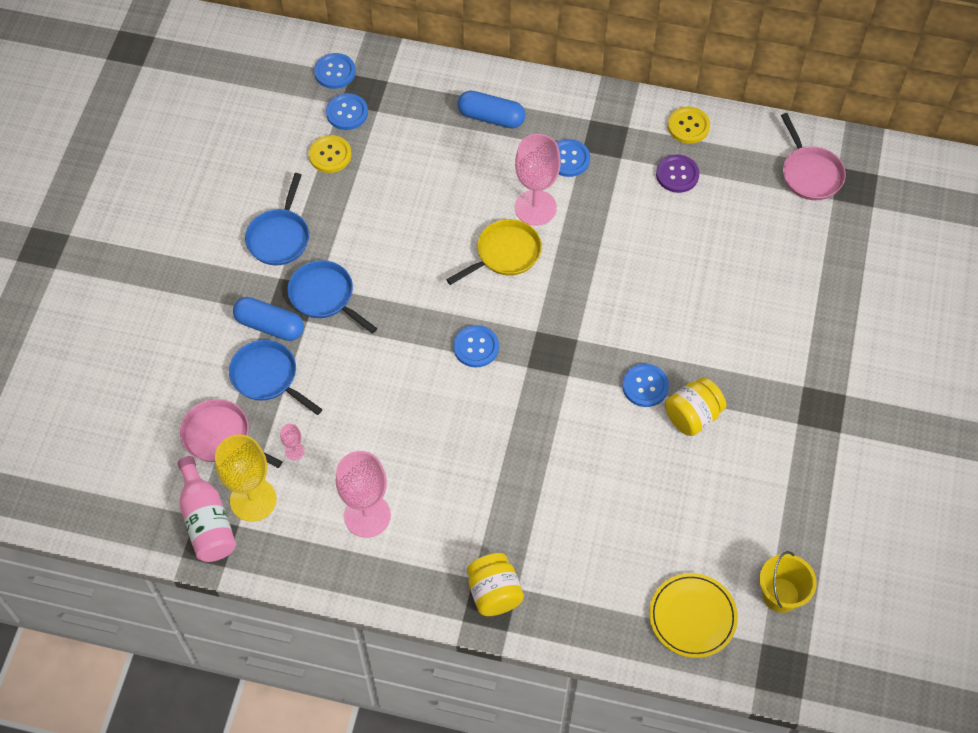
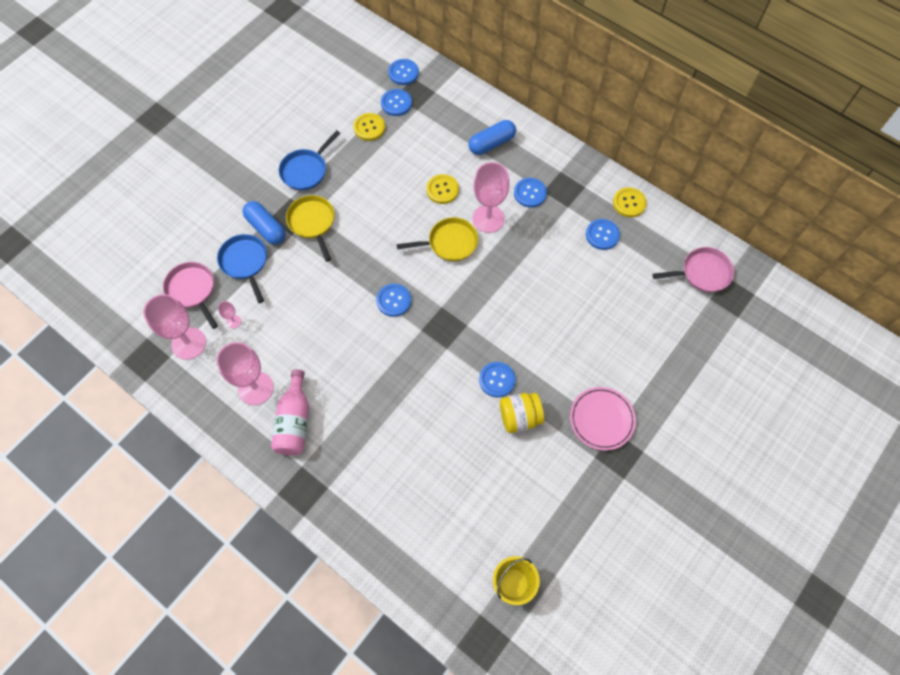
camera: 25 degrees right, 5 degrees up
pink bottle [178,456,236,562] -> pink bottle moved to [271,369,309,455]
yellow goblet [215,435,277,522] -> pink goblet [143,294,206,360]
blue pan [288,260,377,334] -> yellow pan [286,195,335,262]
blue capsule [458,91,526,128] -> blue capsule turned 75 degrees counterclockwise [469,120,516,155]
yellow jar [467,553,524,616] -> none
yellow plate [649,573,738,658] -> none
purple button [656,154,699,193] -> blue button [586,219,620,250]
pink pan [781,113,846,200] -> pink pan turned 105 degrees counterclockwise [652,247,734,292]
none -> yellow button [426,174,459,204]
none -> pink plate [570,387,636,451]

